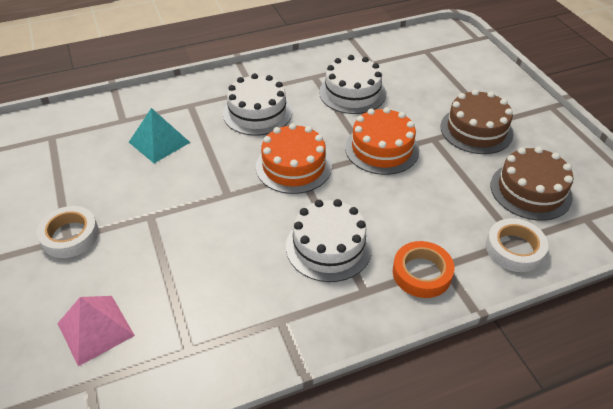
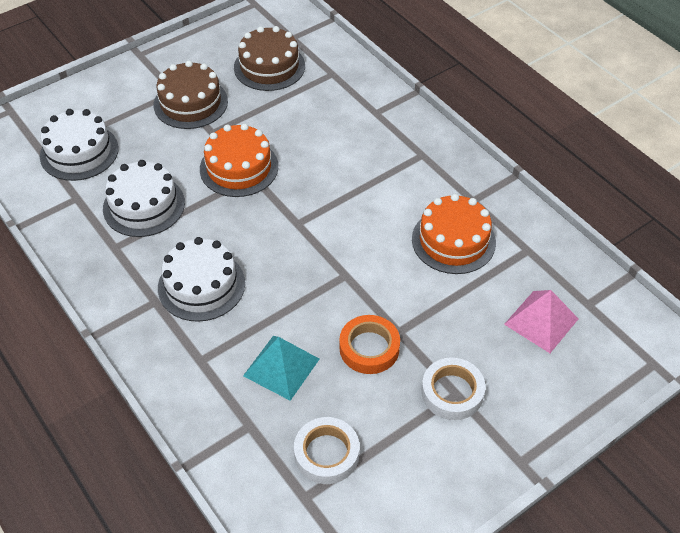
camera: 105 degrees left, 5 degrees up
orange cake [256,123,332,194] -> orange cake moved to [412,194,496,274]
white cake [286,199,372,282] -> white cake moved to [40,109,119,181]
orange tape [393,241,454,298] -> orange tape moved to [339,315,400,374]
white tape [486,218,548,272] -> white tape moved to [294,417,359,484]

